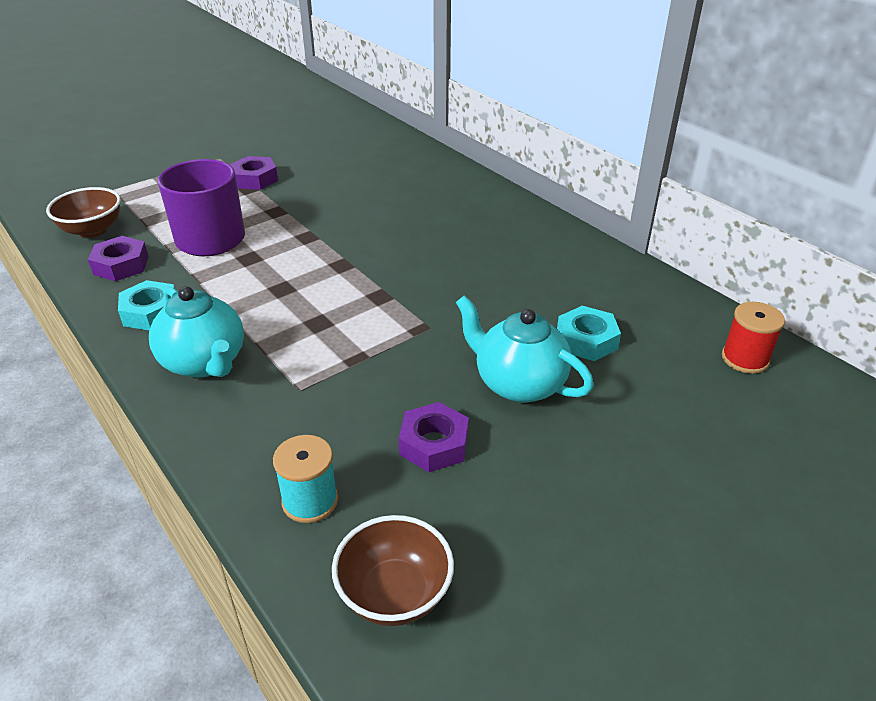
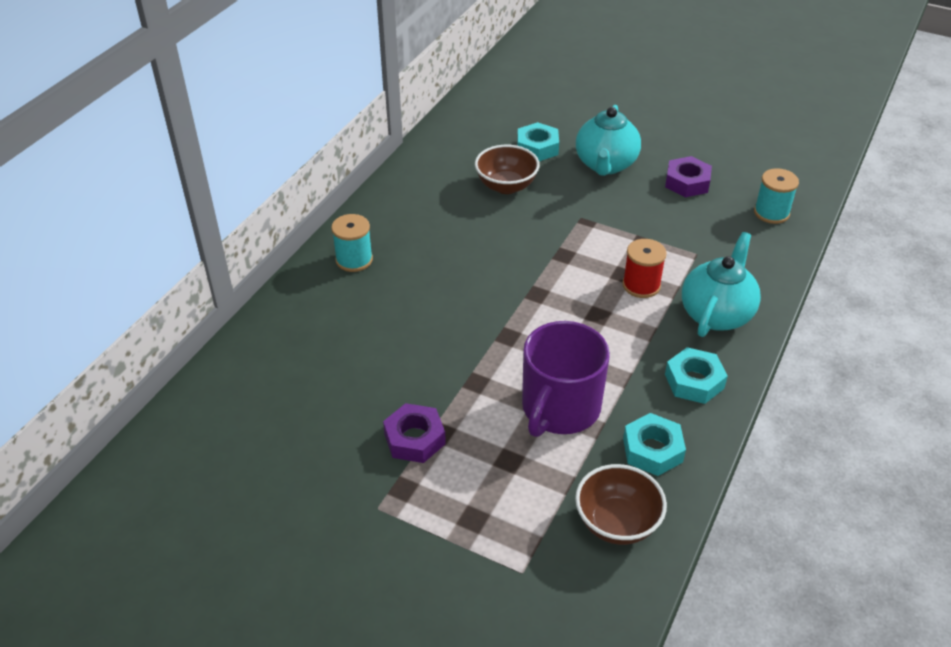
camera: 115 degrees left, 5 degrees up
purple nut [88,236,149,281] -> turquoise nut [623,413,686,476]
brown bowl [332,515,454,626] -> brown bowl moved to [475,145,540,194]
red spool [722,302,785,374] -> red spool moved to [622,239,667,298]
none -> turquoise spool [331,214,373,272]

